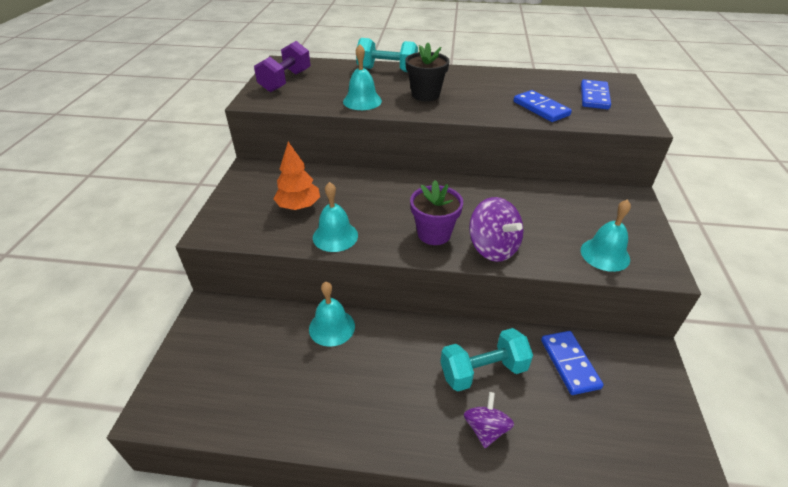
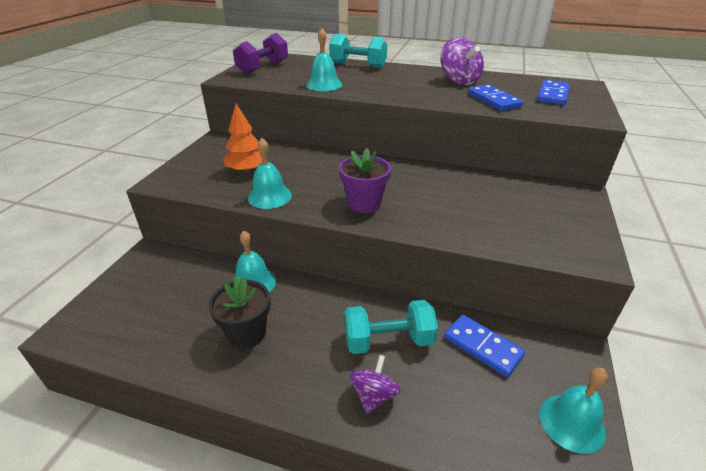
camera: 10 degrees right, 5 degrees down
black flower pot [405,43,450,101] -> black flower pot moved to [209,277,271,349]
purple spinning top [469,197,524,262] -> purple spinning top moved to [440,38,484,85]
blue domino [541,331,604,395] -> blue domino turned 45 degrees counterclockwise [444,315,525,377]
turquoise bell [581,199,631,272] -> turquoise bell moved to [539,368,608,454]

